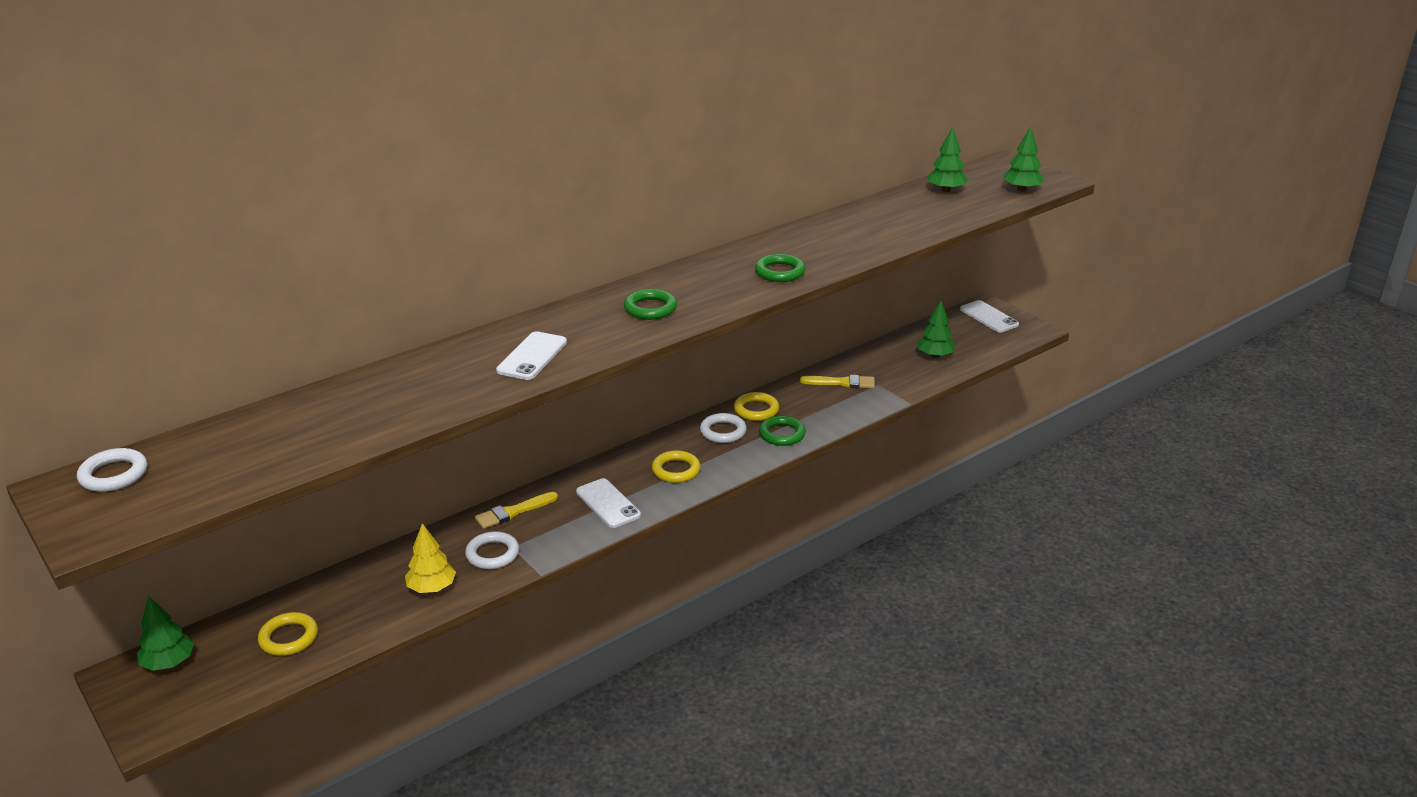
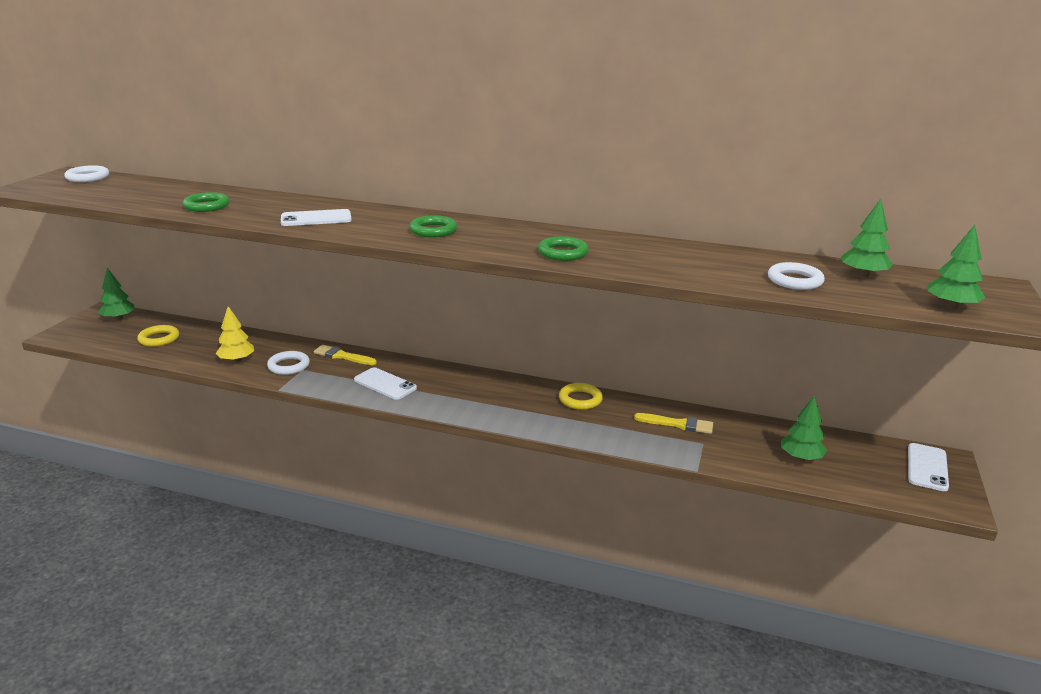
camera: 55 degrees right, 5 degrees down
white phone [576,478,641,528] -> white phone turned 75 degrees counterclockwise [354,367,417,400]
yellow ring [652,450,701,483] -> none
white ring [700,413,747,443] -> white ring moved to [768,262,825,290]
green ring [759,416,806,446] -> green ring moved to [183,192,230,212]
yellow brush [800,375,875,388] -> yellow brush turned 45 degrees counterclockwise [634,413,713,434]

